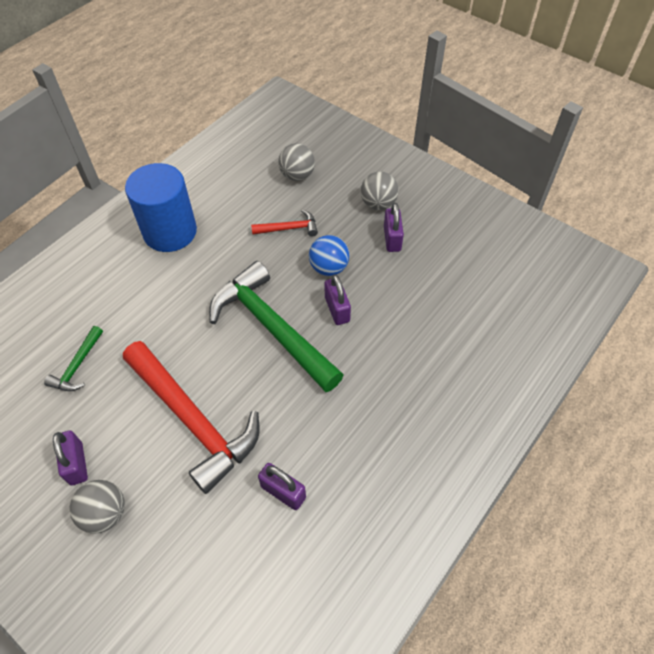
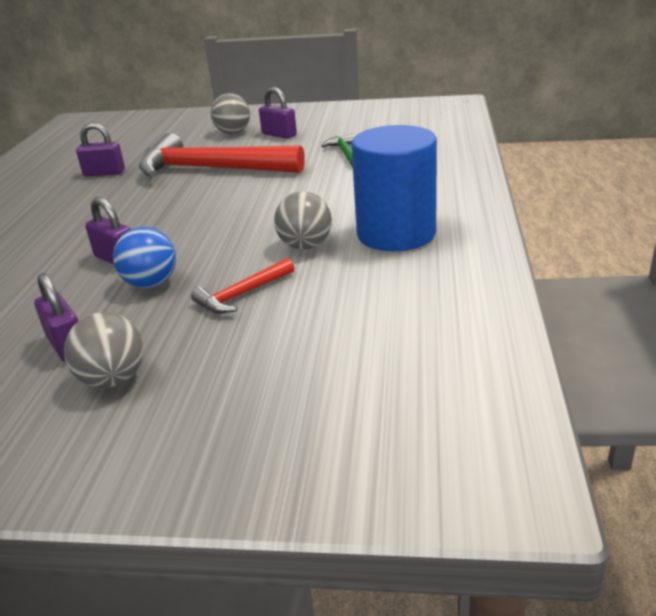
camera: 150 degrees right, 25 degrees down
green hammer [209,261,343,392] -> none
grey ball [278,143,315,181] -> grey ball moved to [274,192,332,250]

